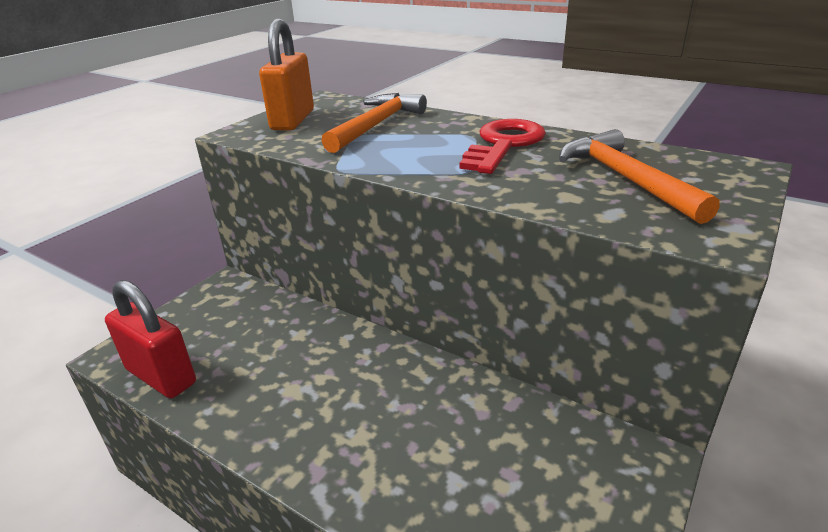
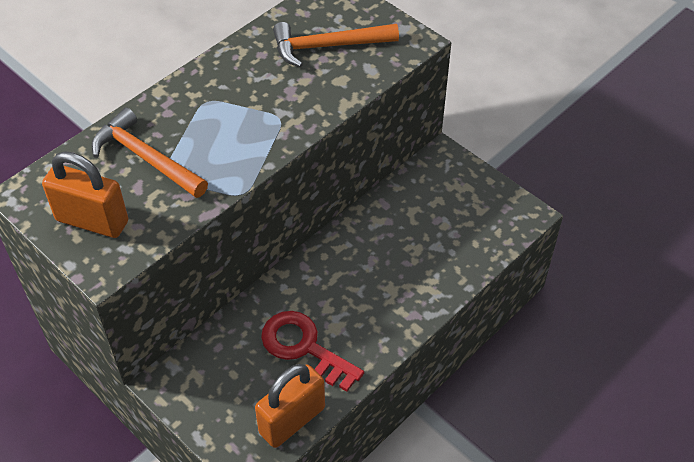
camera: 80 degrees left, 20 degrees up
red padlock [105,280,196,398] -> orange padlock [255,364,325,448]
red key [460,119,546,174] -> red key moved to [261,311,364,392]

